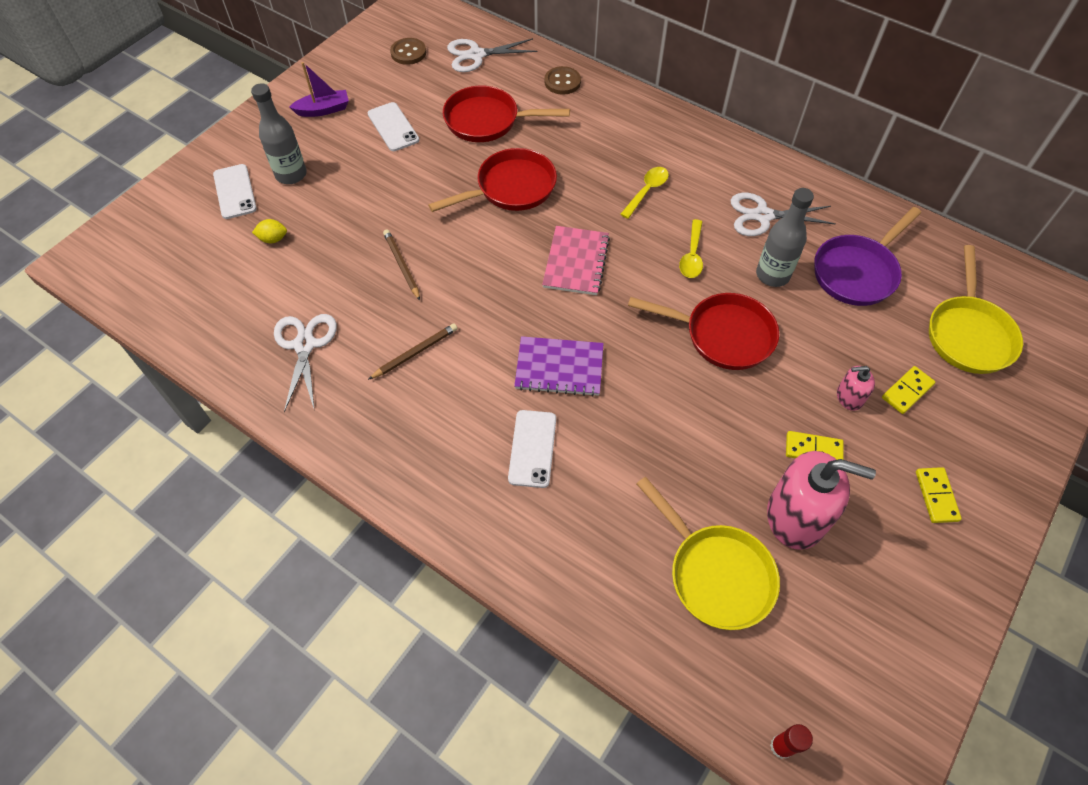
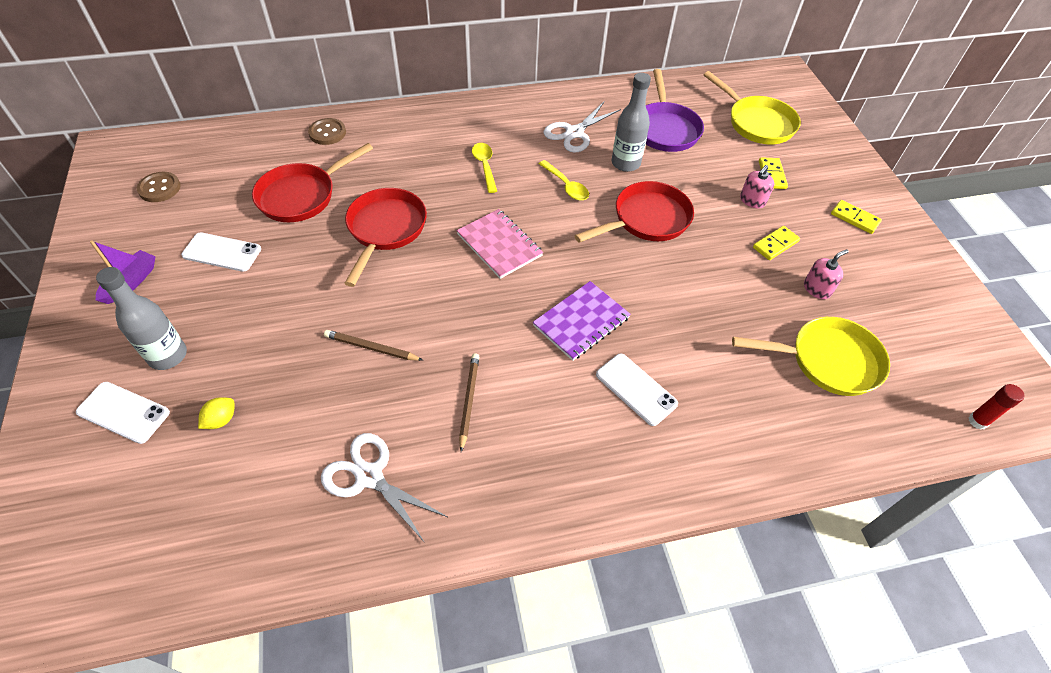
camera: 50 degrees left, 5 degrees down
white scissors [447,38,538,72] -> none
pink soap dispenser [767,451,876,550] -> pink soap dispenser [804,249,848,299], size x0.49

